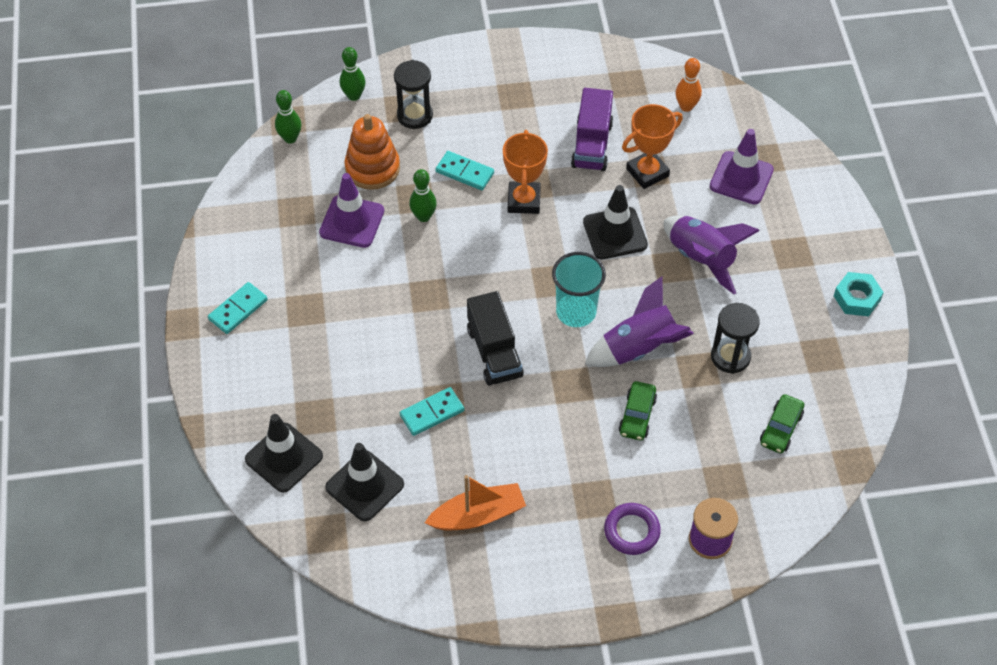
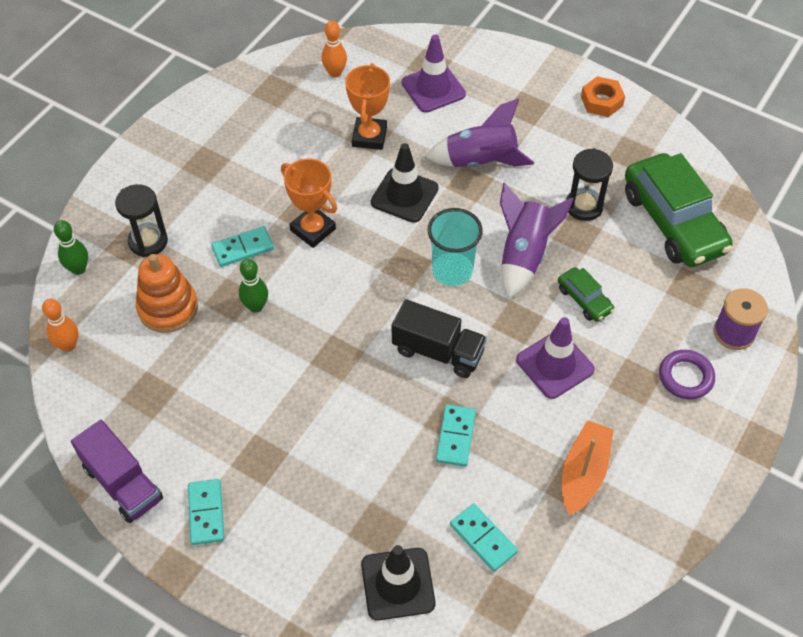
camera: 50 degrees left, 0 degrees up
green bowling pin [275,90,301,144] -> orange bowling pin [42,298,79,352]
purple traffic cone [319,173,384,248] -> purple traffic cone moved to [516,317,595,399]
black traffic cone [325,443,404,522] -> turquoise domino [450,503,518,572]
purple truck [571,88,613,171] -> purple truck moved to [71,420,163,523]
green car [760,394,804,453] -> green car [625,153,733,267], size x2.17
turquoise nut [834,272,884,316] -> orange nut [581,76,625,117]

